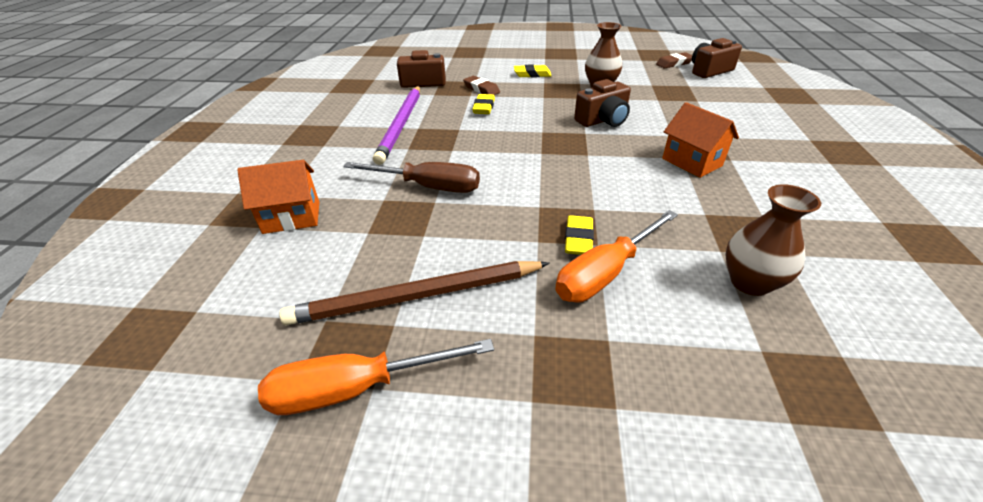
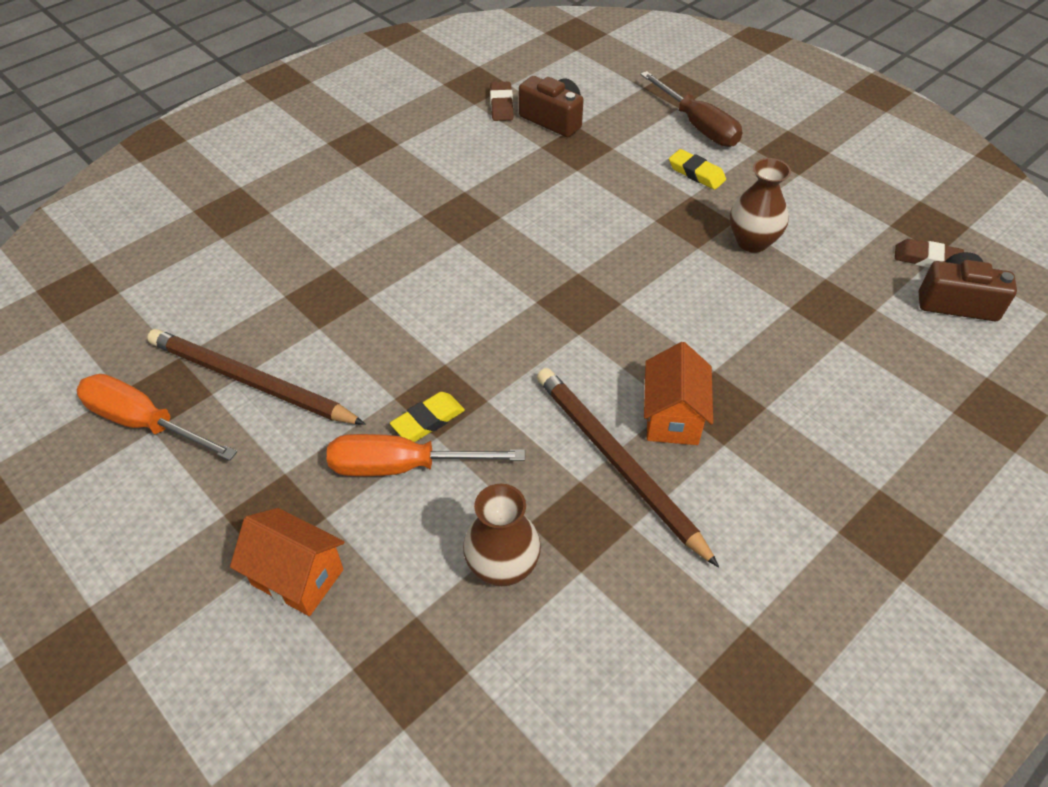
camera: 40 degrees right, 10 degrees up
orange house [237,160,319,234] -> orange house moved to [230,508,344,616]
brown screwdriver [343,162,480,193] -> brown screwdriver moved to [640,71,742,147]
purple pencil [373,86,420,165] -> none
brown eraser [463,76,500,95] -> brown eraser moved to [490,82,513,121]
yellow eraser [472,94,495,114] -> none
brown camera [574,79,631,127] -> none
none -> brown pencil [537,368,719,568]

